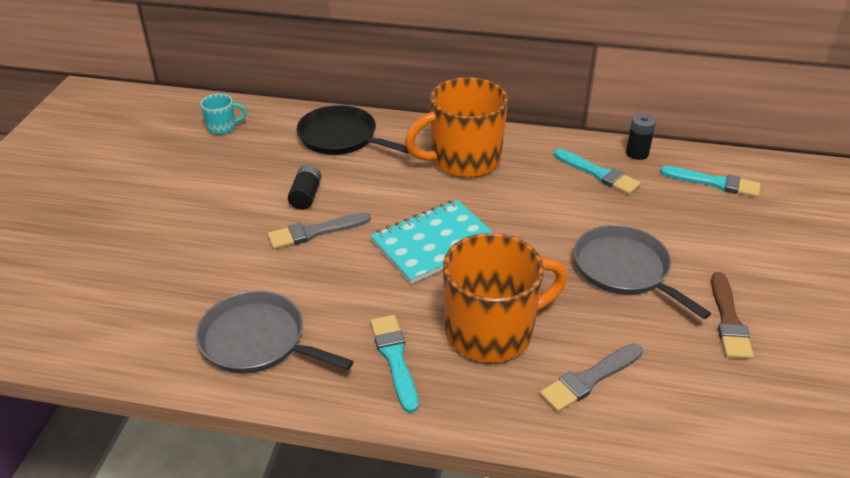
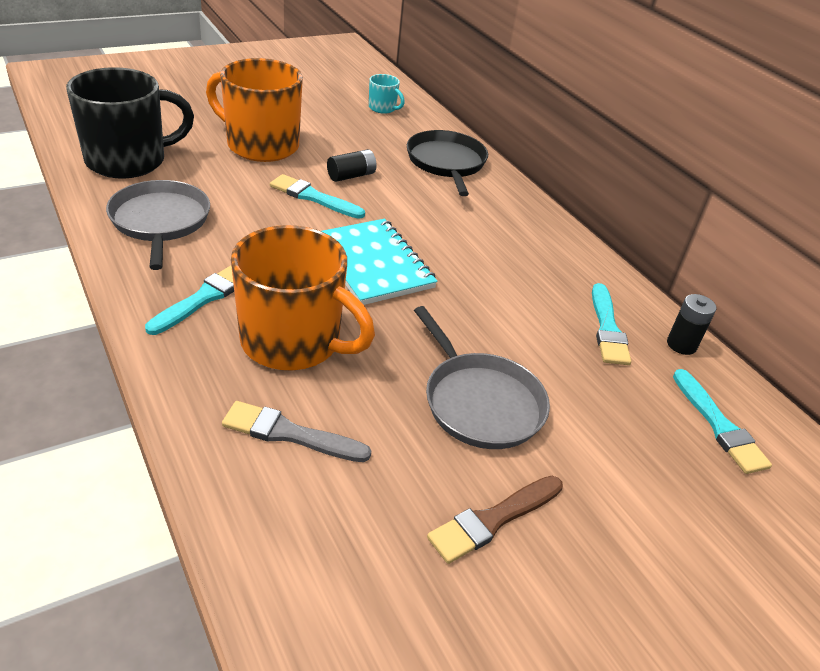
camera: 45 degrees right, 0 degrees up
grey brush [268,212,371,249] -> turquoise brush [270,174,365,219]
turquoise notebook [371,200,494,284] -> turquoise notebook turned 45 degrees clockwise [322,219,438,305]
orange mug [405,77,508,178] -> orange mug moved to [206,58,303,162]
grey pan [574,225,711,319] -> grey pan turned 135 degrees clockwise [414,306,550,449]
none -> black mug [66,67,194,179]

